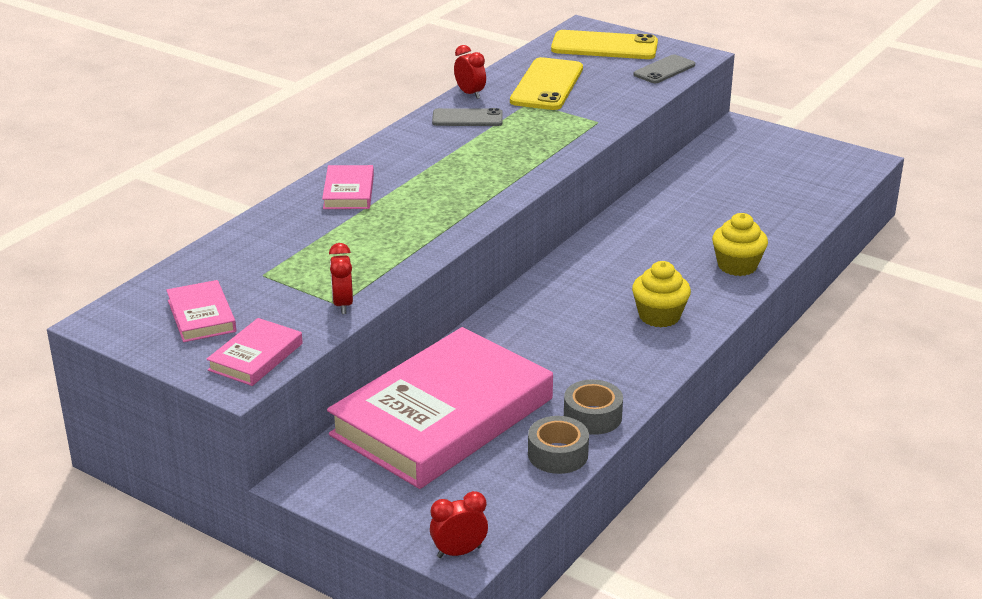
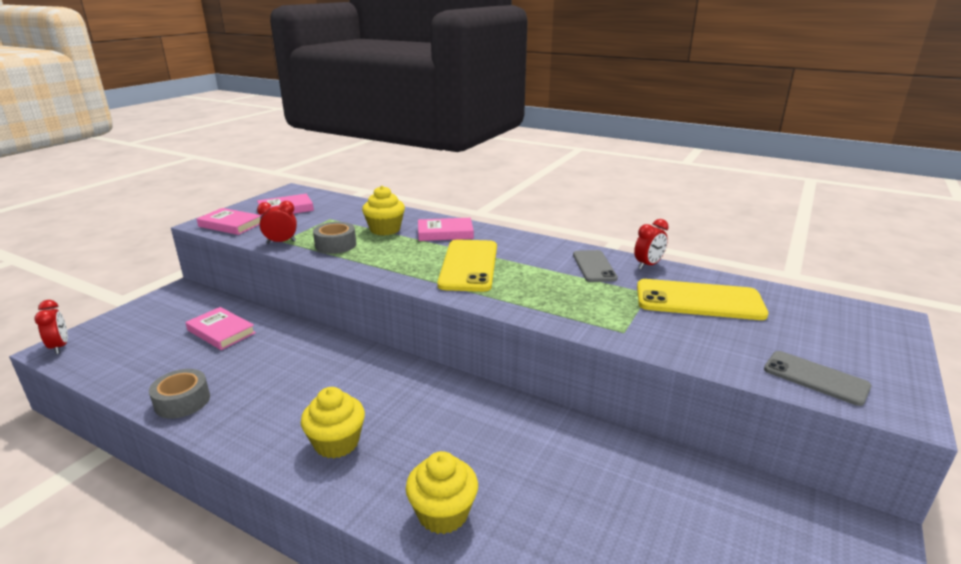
camera: 85 degrees right, 5 degrees down
pink book [327,327,553,489] -> pink book [186,307,256,350], size x0.42
grey tape [528,416,589,474] -> grey tape moved to [313,222,356,254]
yellow phone [551,30,658,59] -> yellow phone moved to [437,239,497,292]
none -> yellow cupcake [362,186,405,236]

